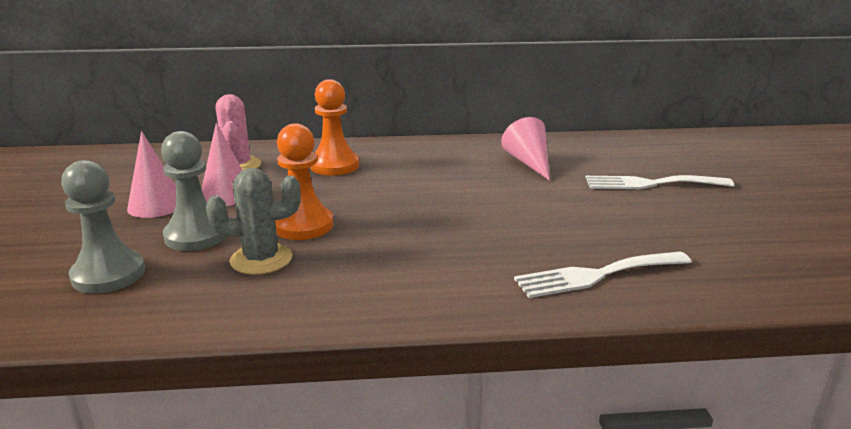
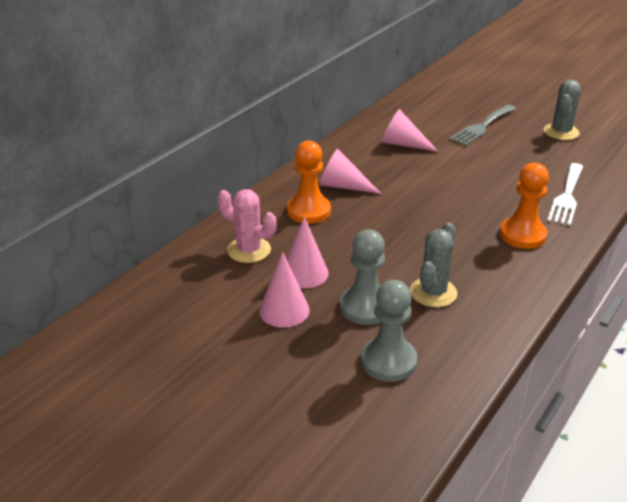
camera: 50 degrees left, 10 degrees up
orange pawn [275,123,333,240] -> orange pawn moved to [500,163,549,249]
white fork [585,175,734,189] -> grey fork [449,105,516,146]
none -> pink cone [319,149,381,194]
none -> grey cactus [544,80,581,140]

